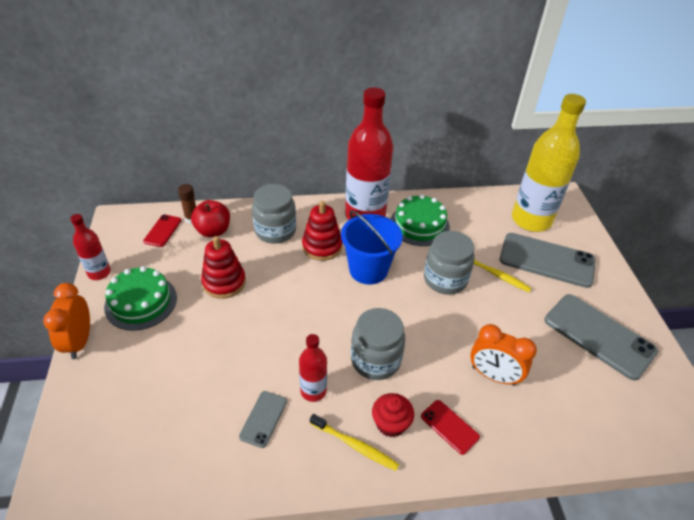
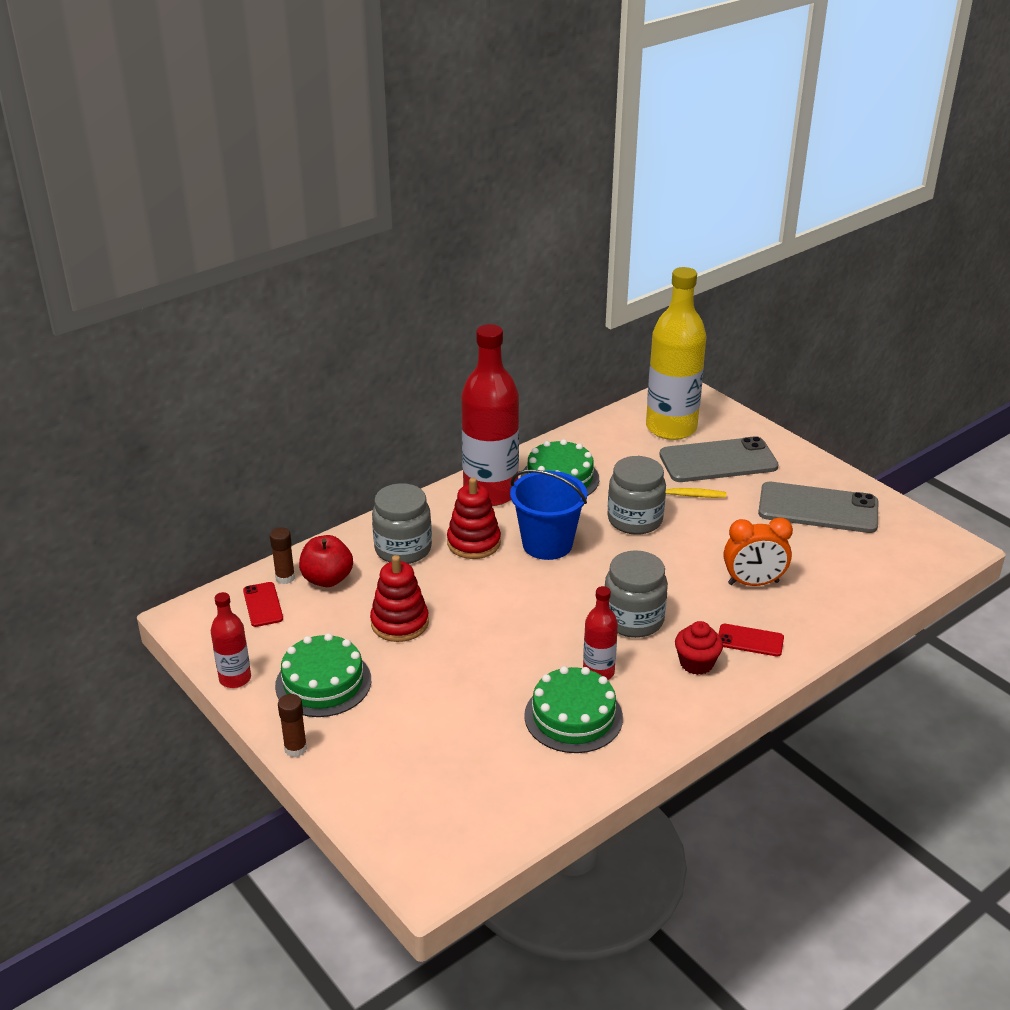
camera: 30 degrees left, 10 degrees down
orange clock [43,283,90,359] -> brown glue stick [278,694,307,757]
grey phone [239,391,287,448] -> green cake [524,666,623,753]
yellow toothbrush [310,414,400,471] -> none

